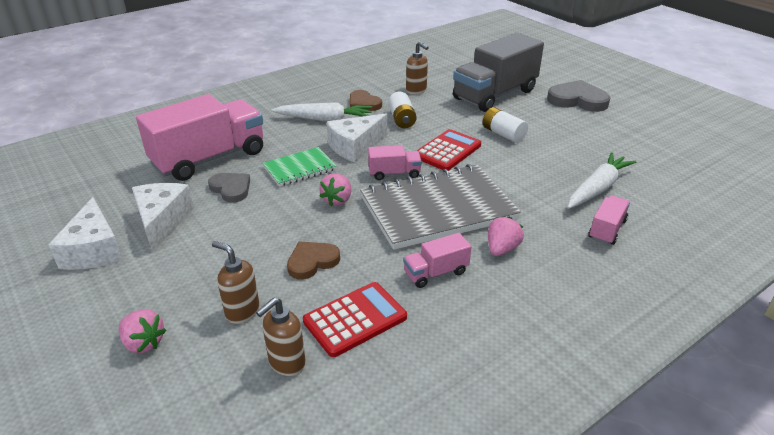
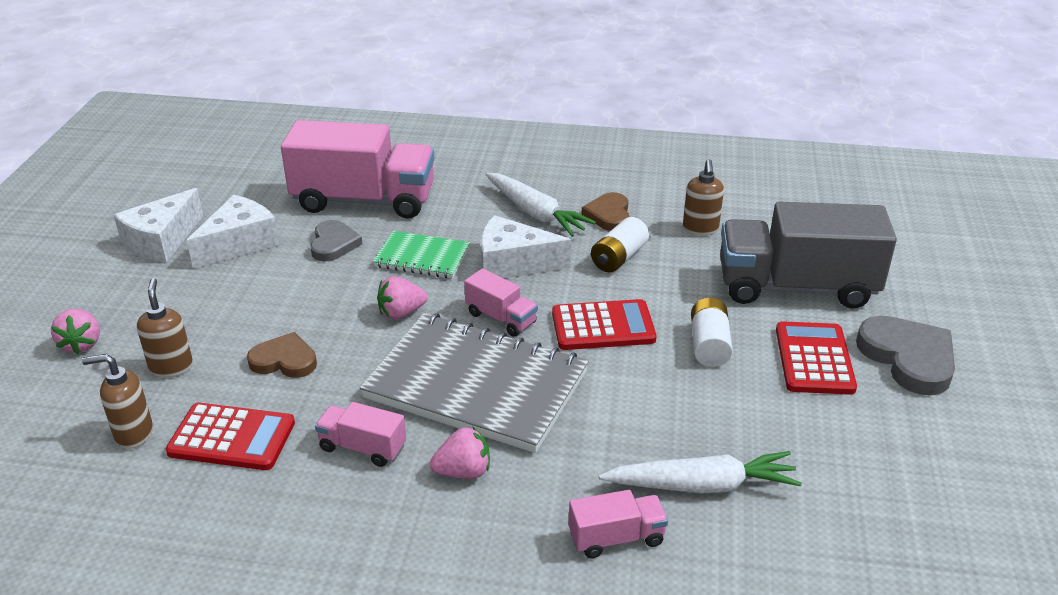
camera: 45 degrees right, 0 degrees up
none -> red calculator [776,321,857,395]

